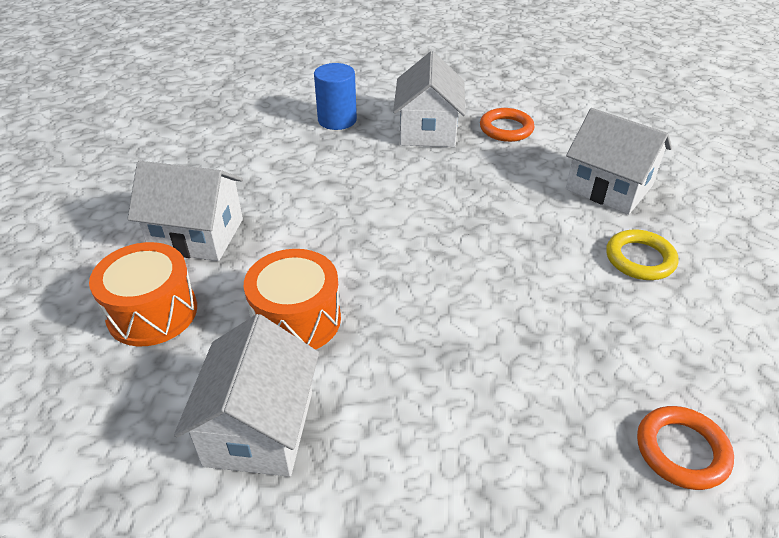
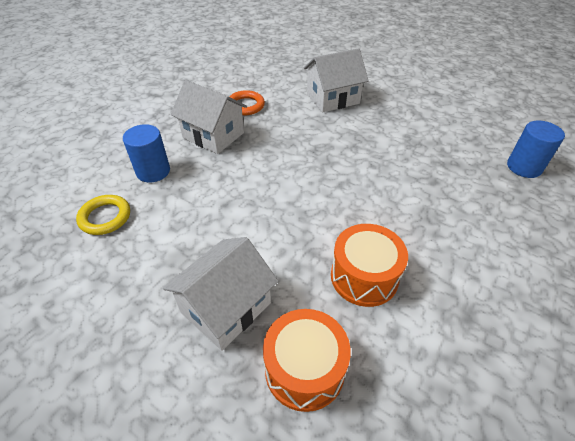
camera: 60 degrees left, 5 degrees up
white house [174,314,319,477] -> none
yellow ring [606,229,679,280] -> yellow ring moved to [76,195,130,235]
orange ring [637,406,734,490] -> blue cylinder [507,120,565,178]

